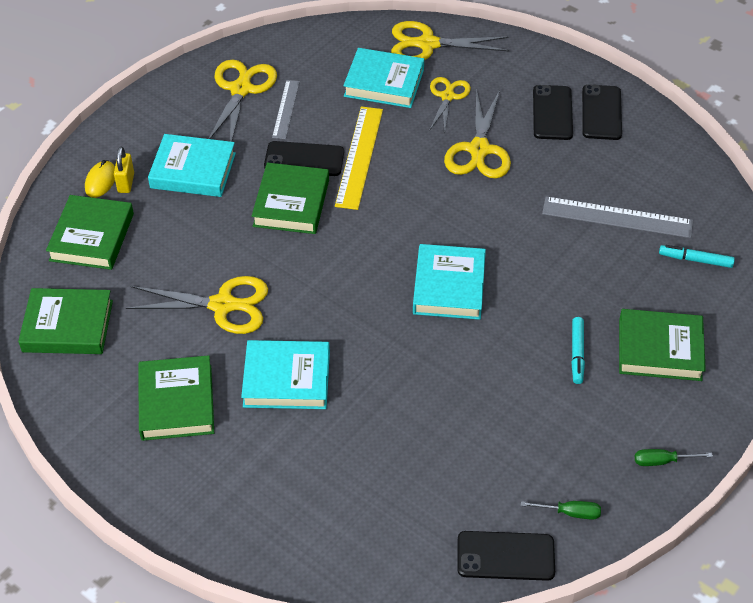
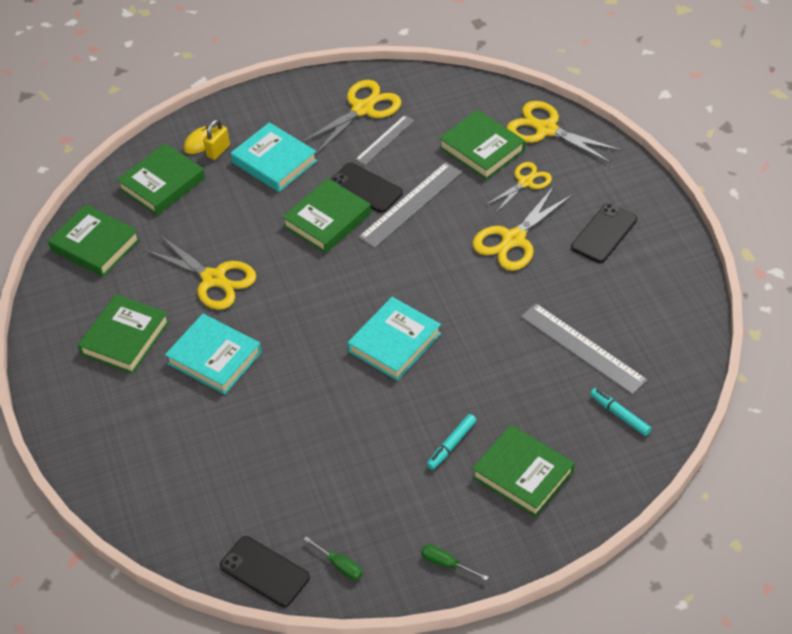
camera: 35 degrees right, 0 degrees up
yellow ruler [335,106,383,210] -> grey ruler [358,162,462,248]
turquoise book [343,48,424,108] -> green book [439,110,525,180]
black phone [582,84,622,140] -> none

